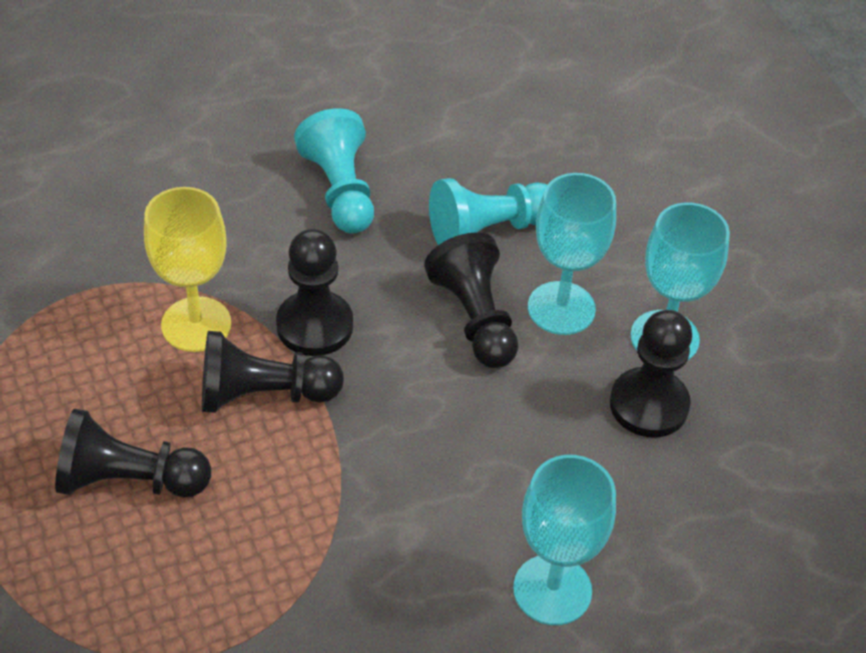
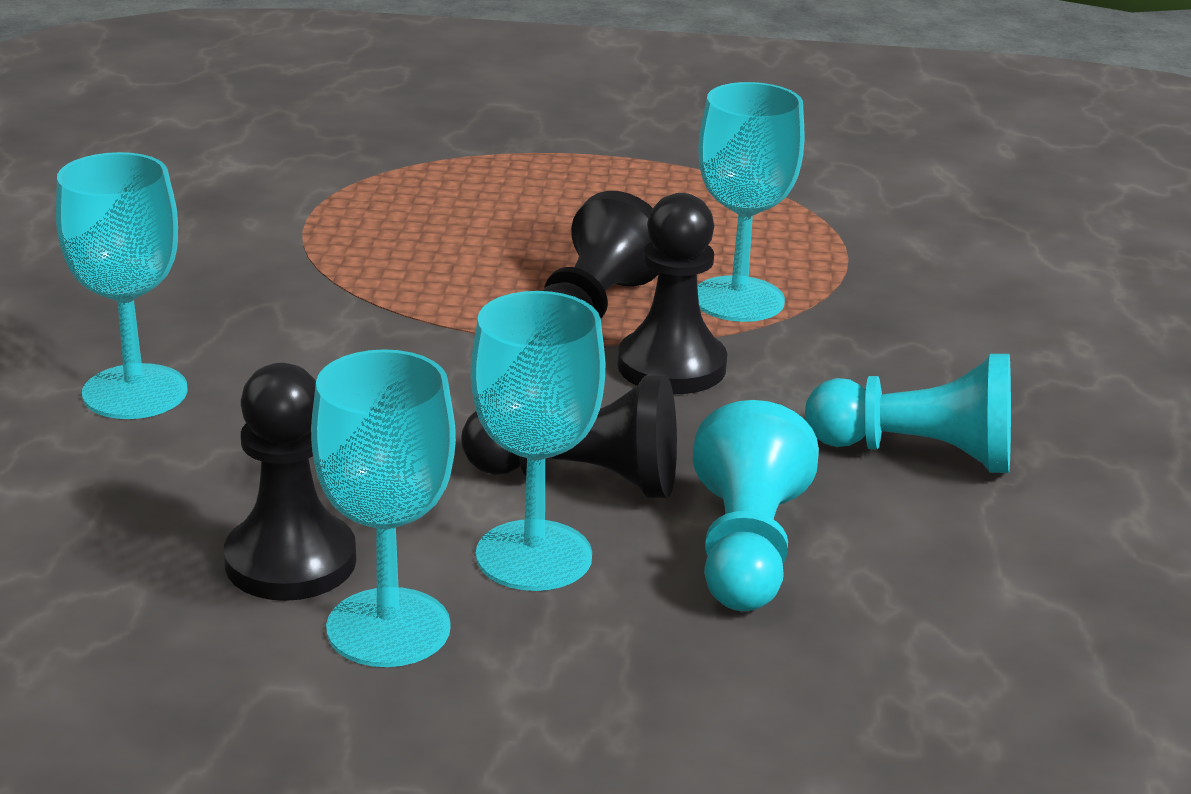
camera: 120 degrees right, 20 degrees down
black pawn [55,409,211,498] -> none
yellow goblet [144,187,231,352] -> turquoise goblet [697,82,805,322]

